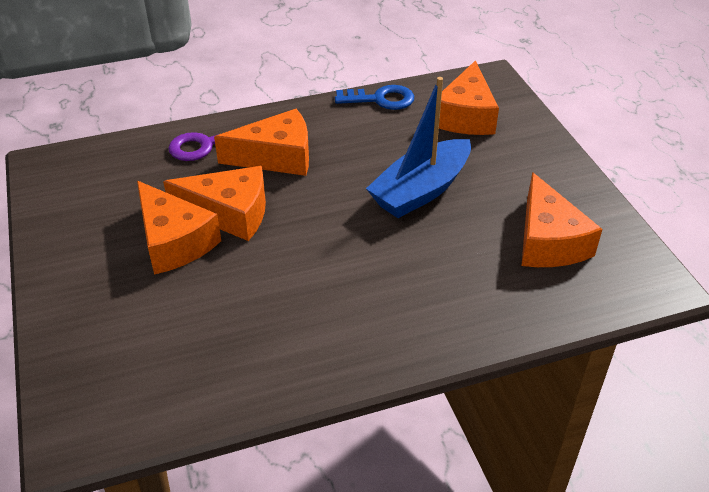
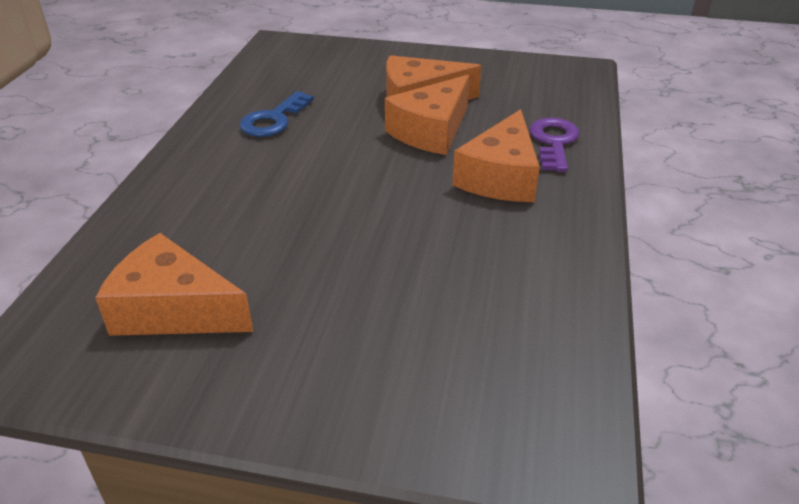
camera: 120 degrees right, 5 degrees down
blue key [335,85,414,110] -> blue key moved to [239,91,314,137]
blue boat [366,77,471,218] -> none
orange cheese [439,60,499,135] -> none

